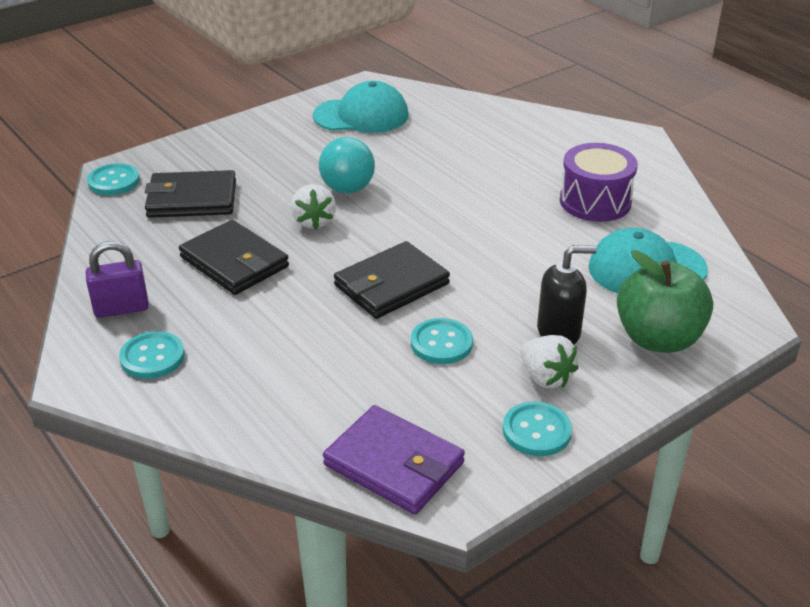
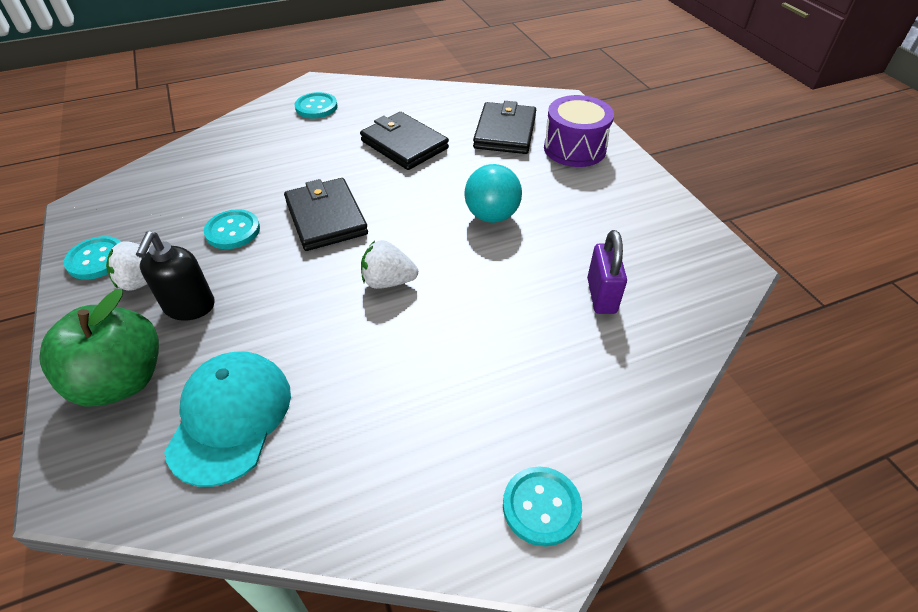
camera: 105 degrees right, 10 degrees up
purple padlock [86,241,149,318] -> purple padlock moved to [587,230,627,314]
turquoise button [87,163,140,195] -> turquoise button moved to [503,466,582,547]
black wallet [179,220,289,295] -> black wallet turned 75 degrees clockwise [360,112,449,170]
white strawberry [291,184,336,229] -> white strawberry moved to [361,240,418,289]
turquoise cap [313,81,409,133] -> none
purple wallet [323,405,465,515] -> none
purple drum [560,143,638,222] -> purple drum moved to [544,95,614,167]

